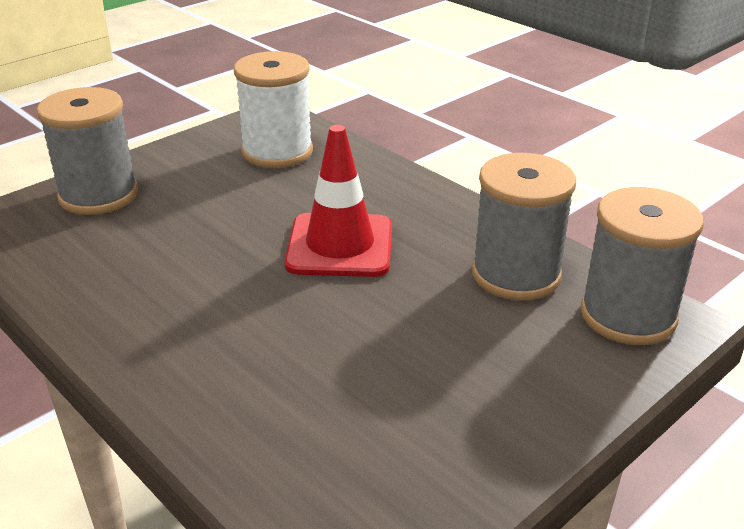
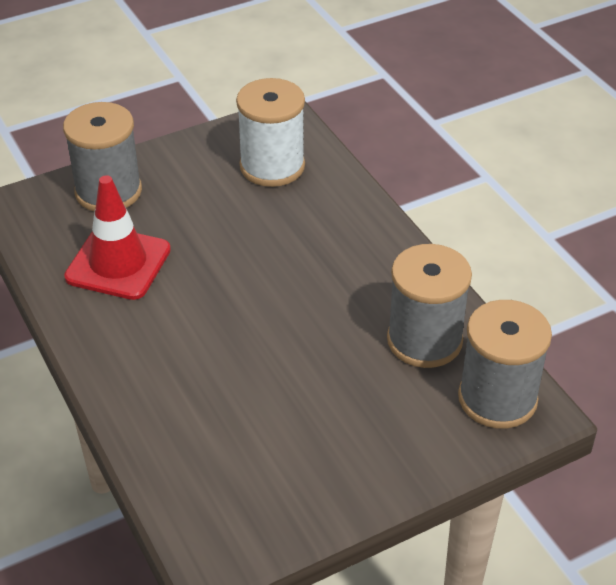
camera: 15 degrees right, 10 degrees up
red traffic cone [285,125,392,277] -> red traffic cone moved to [64,175,171,300]

